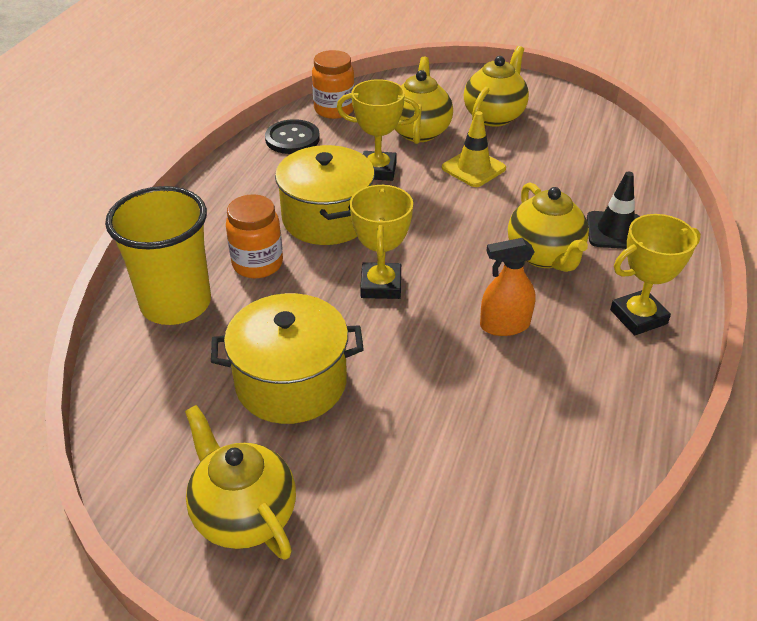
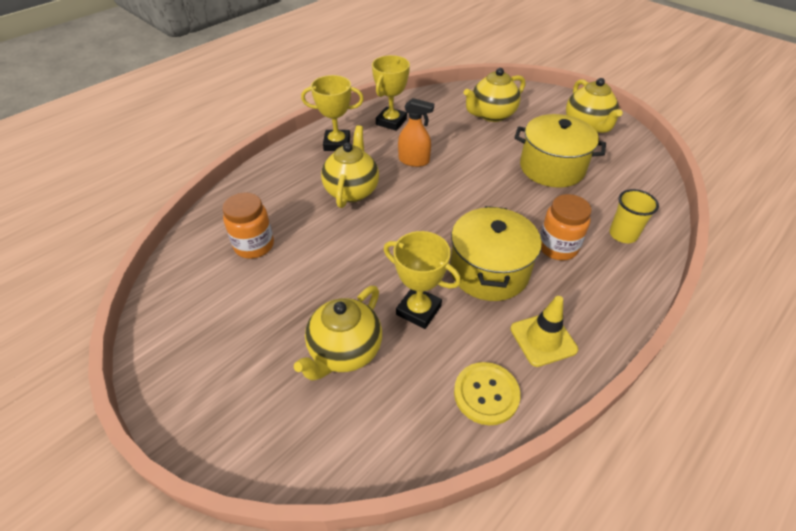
camera: 155 degrees left, 5 degrees up
yellow cup [105,186,211,325] -> yellow cup [609,189,659,243], size x0.54
black button [265,119,320,154] -> yellow button [454,362,521,425]
orange jar [312,50,355,119] -> orange jar moved to [222,193,274,259]
yellow trophy [350,184,413,299] -> yellow trophy moved to [372,55,410,131]
yellow traffic cone [442,111,506,187] -> yellow traffic cone moved to [510,296,578,367]
yellow teapot [464,46,529,127] -> yellow teapot moved to [464,68,525,122]
black traffic cone [587,172,640,249] -> none

